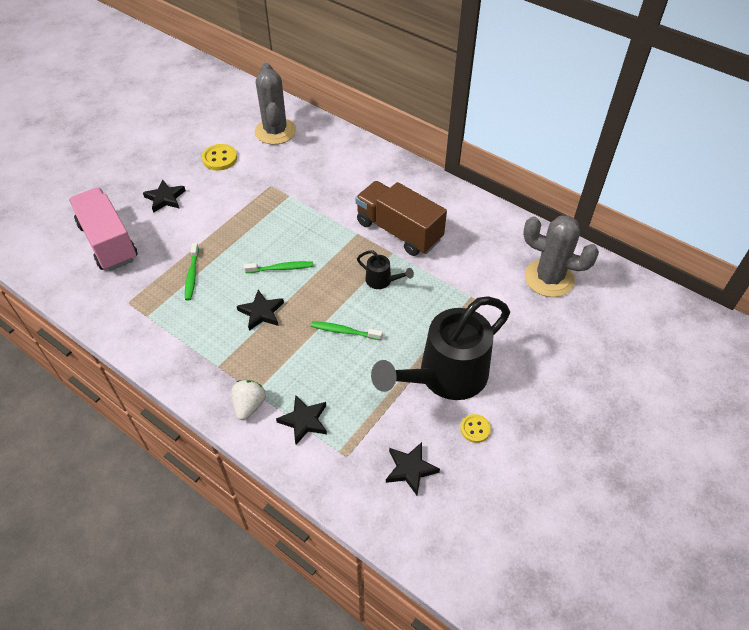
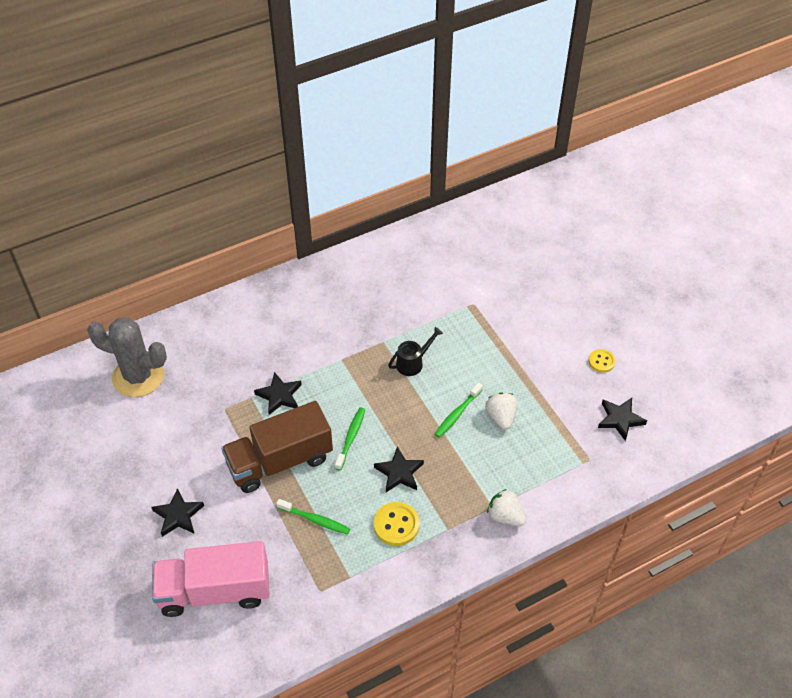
camera: 65 degrees left, 0 degrees up
yellow button [202,144,237,171] -> yellow button moved to [374,502,419,546]
black star [276,395,327,445] -> black star moved to [254,372,302,415]
brown truck [355,181,447,256] -> brown truck moved to [221,401,333,493]
black watering can [371,297,510,400] -> none
grey cactus [523,215,599,297] -> none
none -> white strawberry [485,393,517,430]

